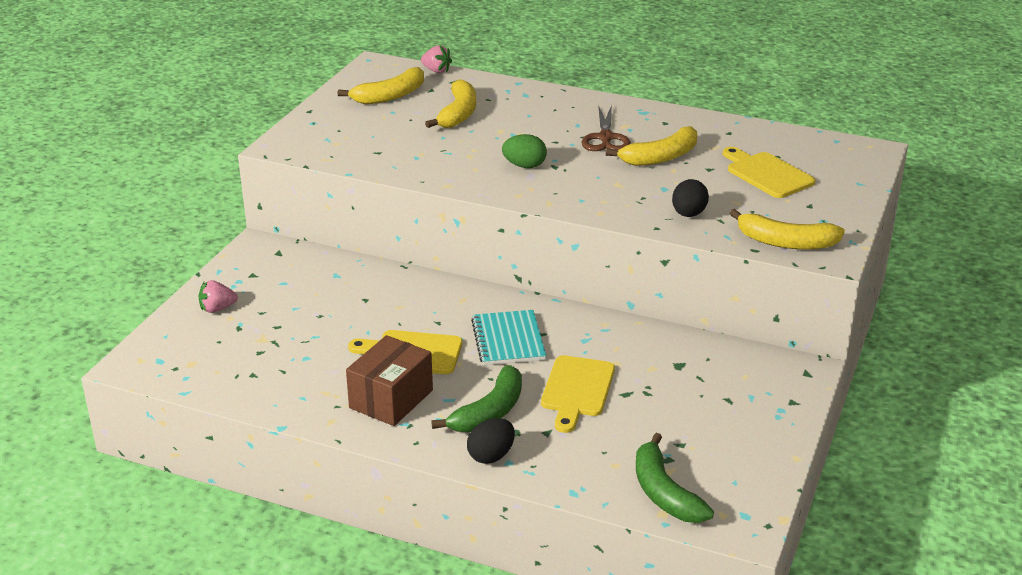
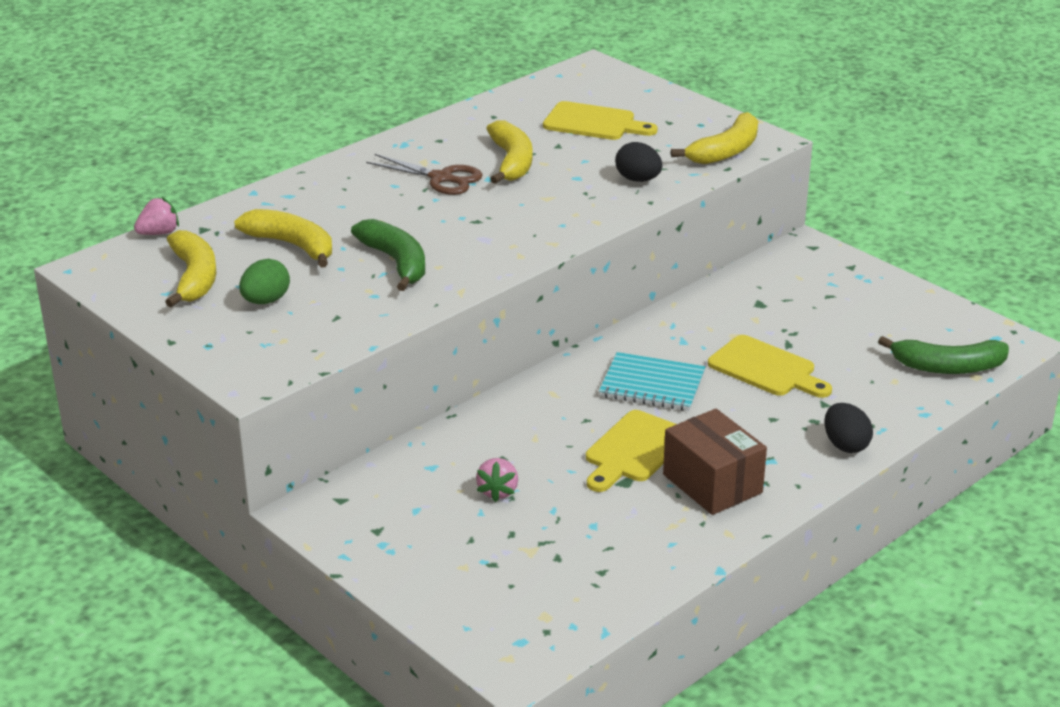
camera: 65 degrees left, 0 degrees up
pink strawberry [199,280,238,313] -> pink strawberry moved to [476,458,518,502]
green banana [431,365,522,432] -> green banana moved to [351,219,425,291]
green egg [502,134,547,168] -> green egg moved to [239,259,290,304]
yellow cutting board [723,147,815,198] -> yellow cutting board turned 150 degrees counterclockwise [543,101,658,140]

